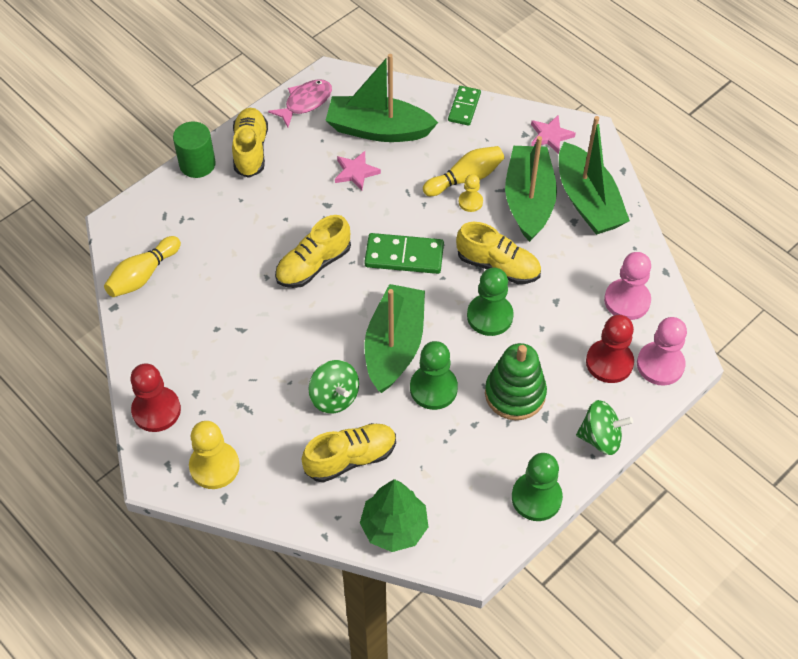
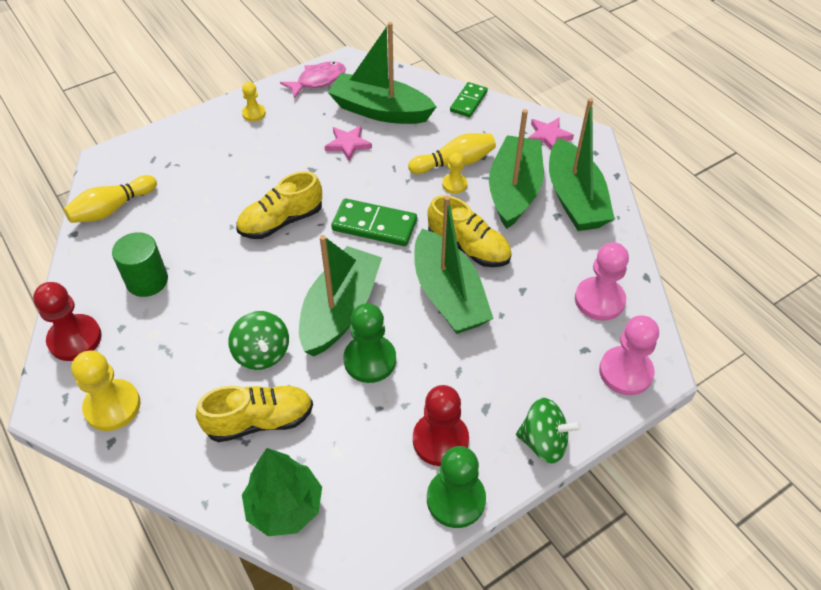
camera: 10 degrees right, 5 degrees down
green cylinder [173,122,216,178] -> green cylinder moved to [112,232,168,297]
yellow shoe [232,108,268,178] -> yellow pawn [242,82,266,122]
green pawn [467,268,514,336] -> green boat [414,196,494,334]
green stacking toy [485,343,547,420] -> none
red pawn [586,315,634,383] -> red pawn moved to [413,385,469,466]

